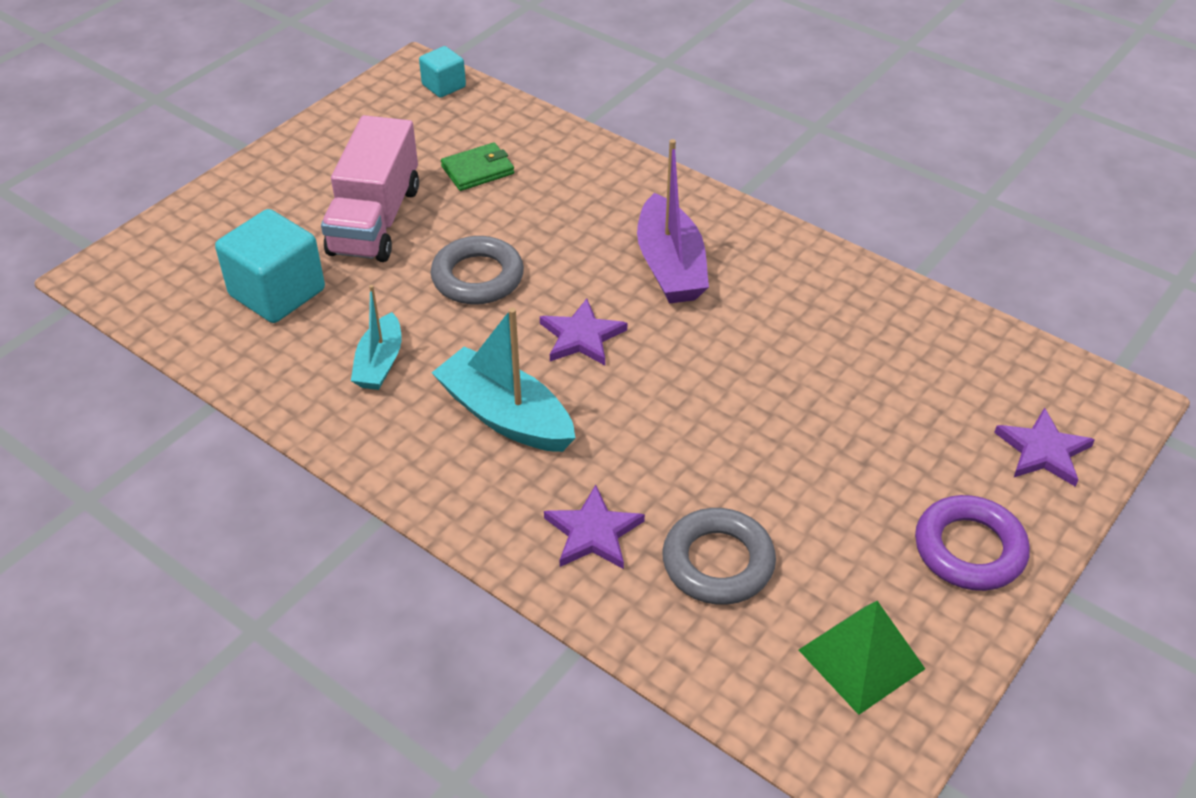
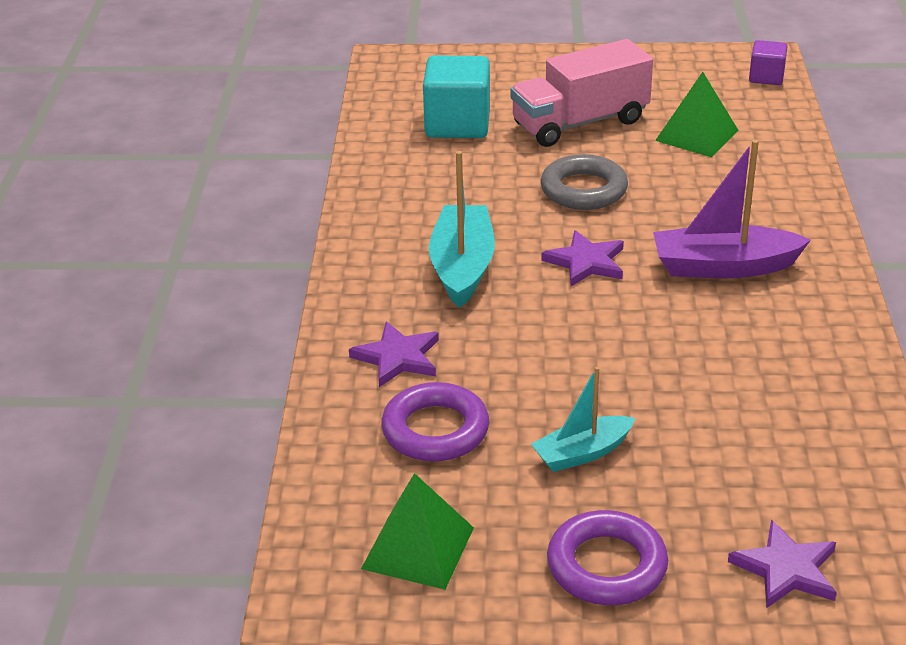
camera: 55 degrees right, 10 degrees down
turquoise boat [351,285,401,390] -> turquoise boat moved to [531,367,635,472]
turquoise cube [419,46,466,98] -> purple cube [749,40,788,85]
green wallet [441,142,514,191] -> green pyramid [655,72,739,157]
purple boat [637,139,709,304] -> purple boat turned 45 degrees clockwise [653,140,811,278]
grey ring [662,508,776,605] -> purple ring [381,382,489,461]

